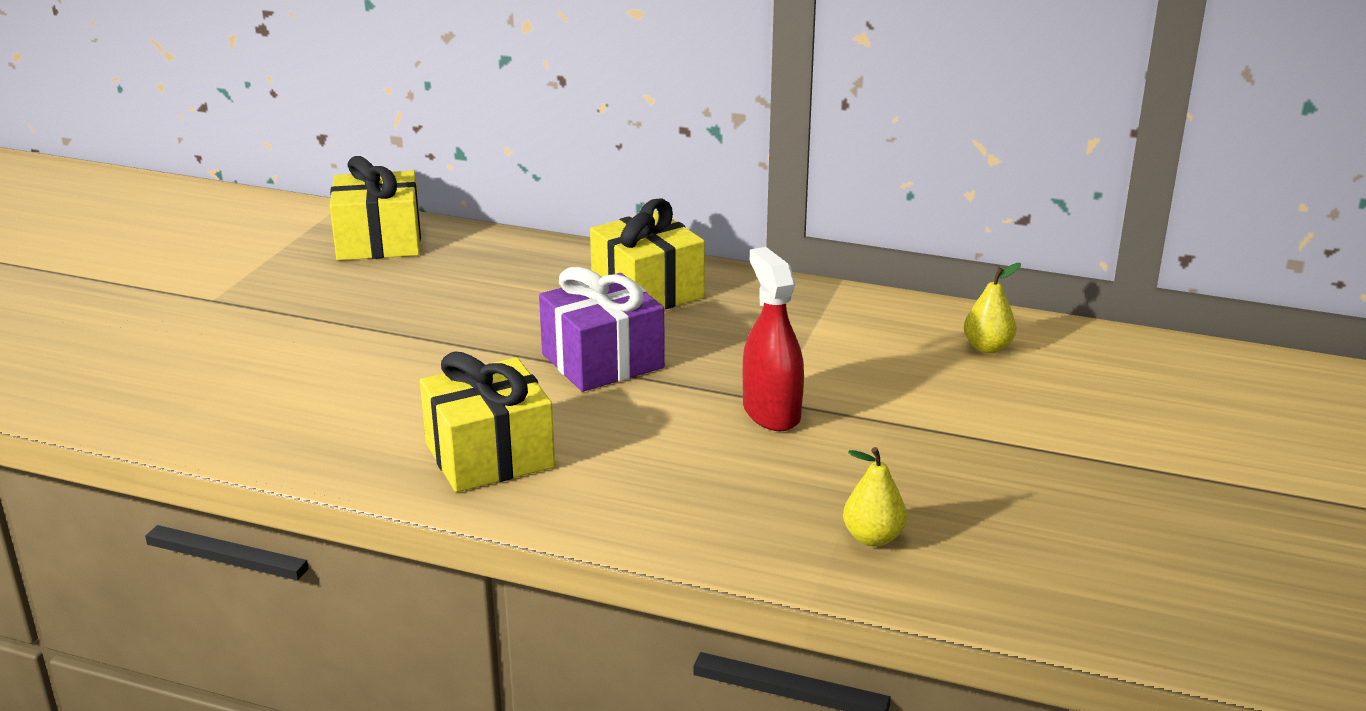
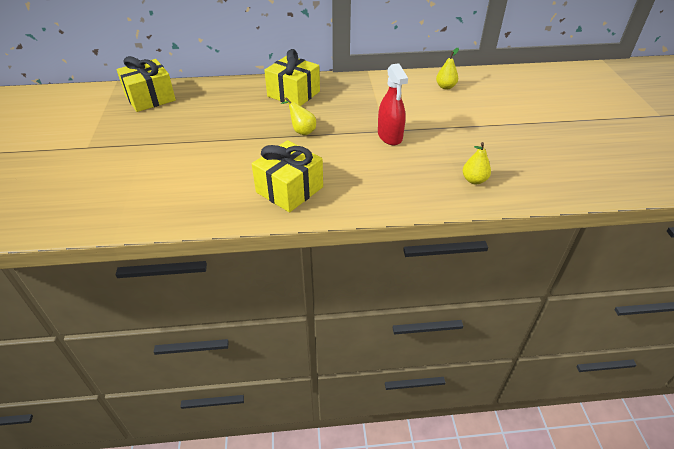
camera: 25 degrees left, 15 degrees up
purple gift [539,267,665,392] -> yellow pear [280,97,316,135]
red spray bottle [743,247,804,431] -> red spray bottle turned 150 degrees counterclockwise [378,63,408,145]

